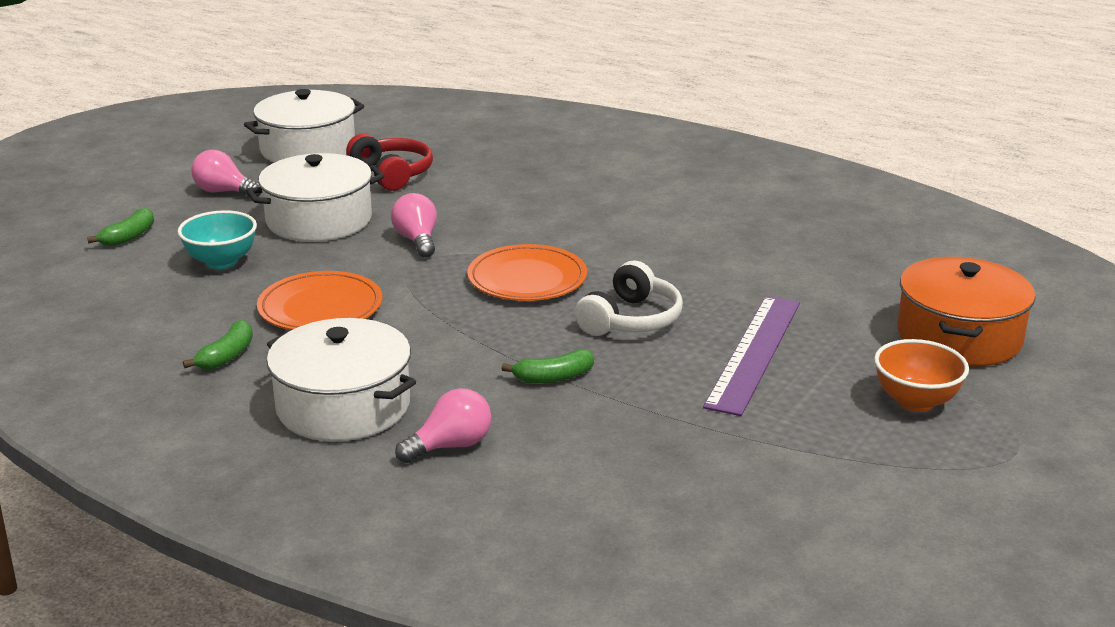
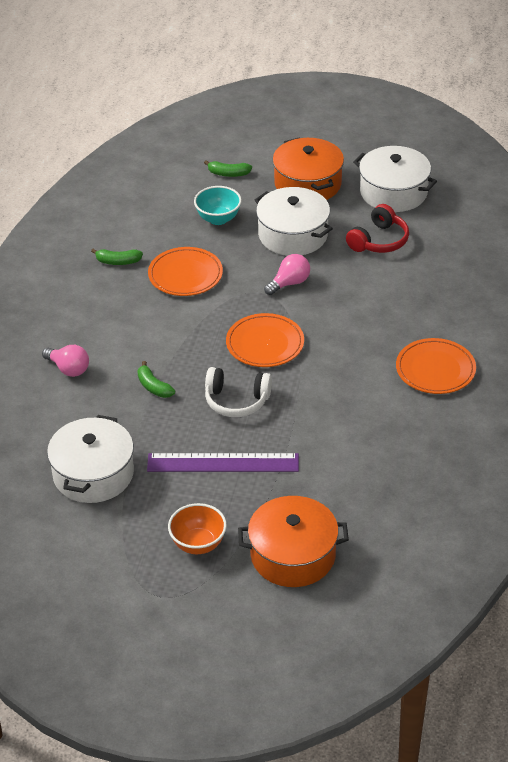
camera: 70 degrees right, 15 degrees up
pink light bulb [191,150,261,197] -> orange pot [273,138,344,200]
white pot [267,318,416,441] -> white pot moved to [47,415,134,503]
none -> orange plate [396,338,476,394]

